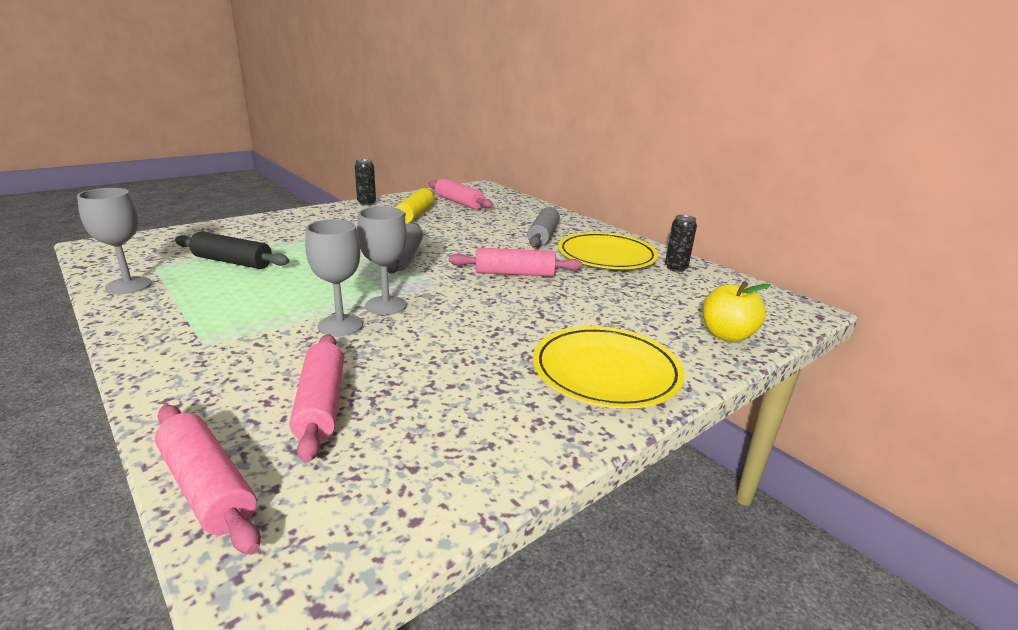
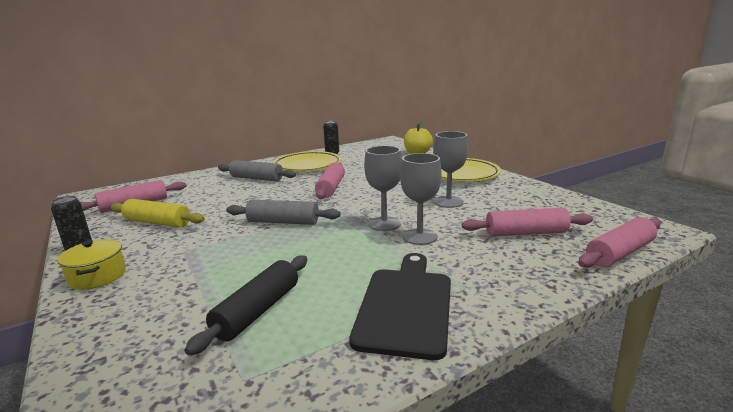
camera: 80 degrees left, 5 degrees down
grey goblet [77,188,152,294] -> grey goblet moved to [433,131,468,208]
none -> yellow pot [57,239,126,290]
none -> black cutting board [349,253,451,360]

